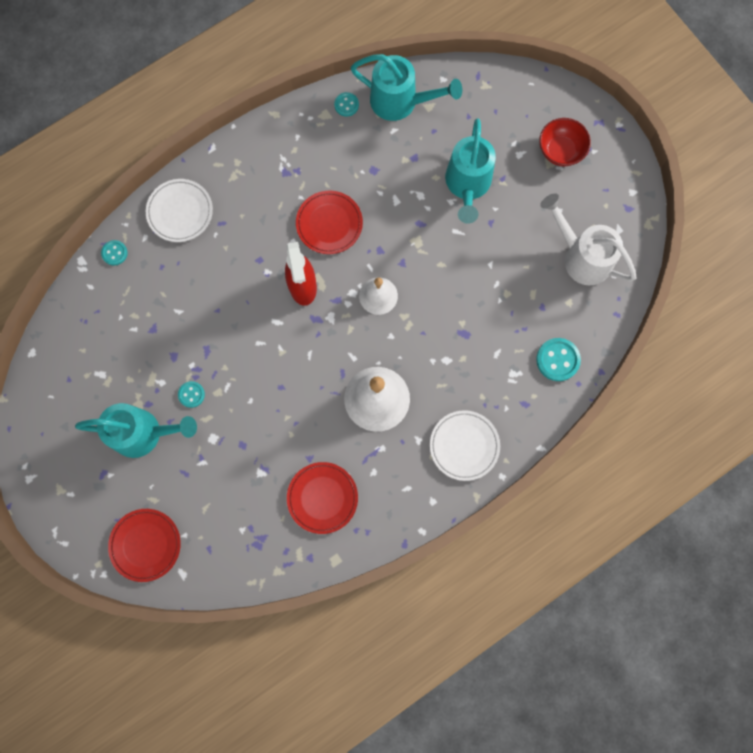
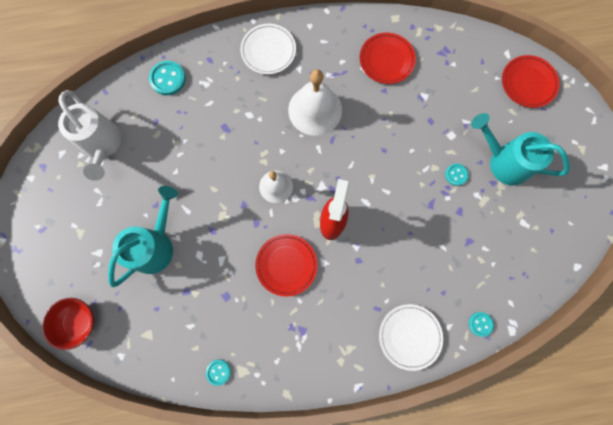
camera: 155 degrees left, 0 degrees up
turquoise watering can [351,54,462,121] -> none
red bowl [539,118,591,166] -> red bowl moved to [42,298,95,350]

